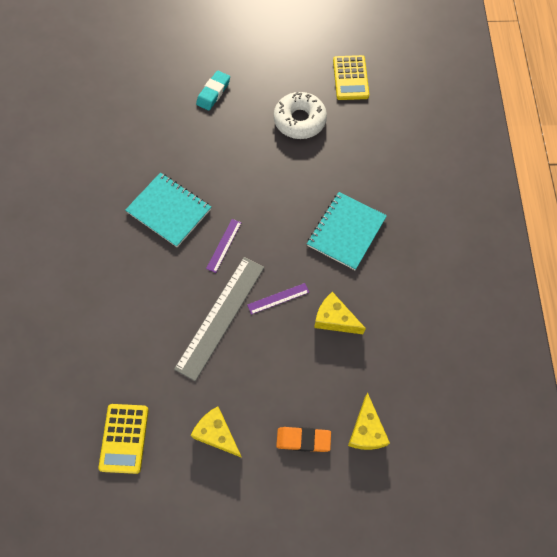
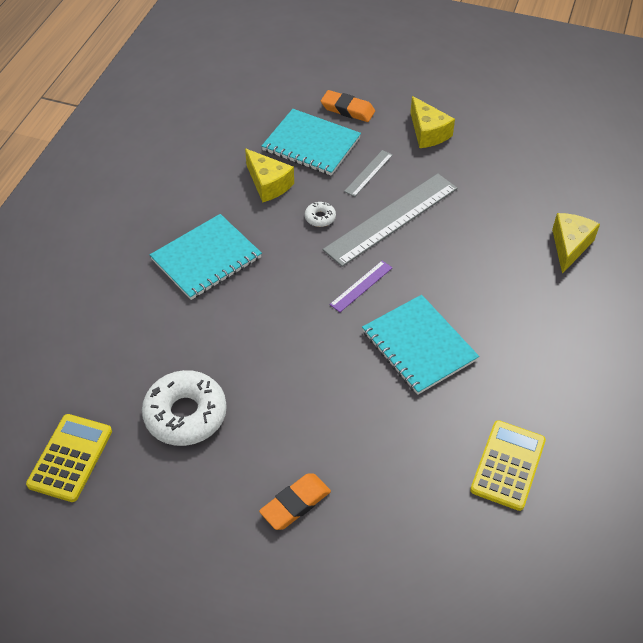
camera: 160 degrees left, 15 degrees down
yellow calculator [98,404,149,474] -> yellow calculator moved to [470,420,546,511]
turquoise eraser [196,71,230,111] -> orange eraser [259,473,331,530]
purple ruler [247,283,309,315] -> white donut [305,202,336,227]
yellow cheese [348,393,390,450] -> yellow cheese moved to [552,213,600,274]
none -> turquoise notebook [262,109,361,176]
none -> grey ruler [344,150,393,197]

